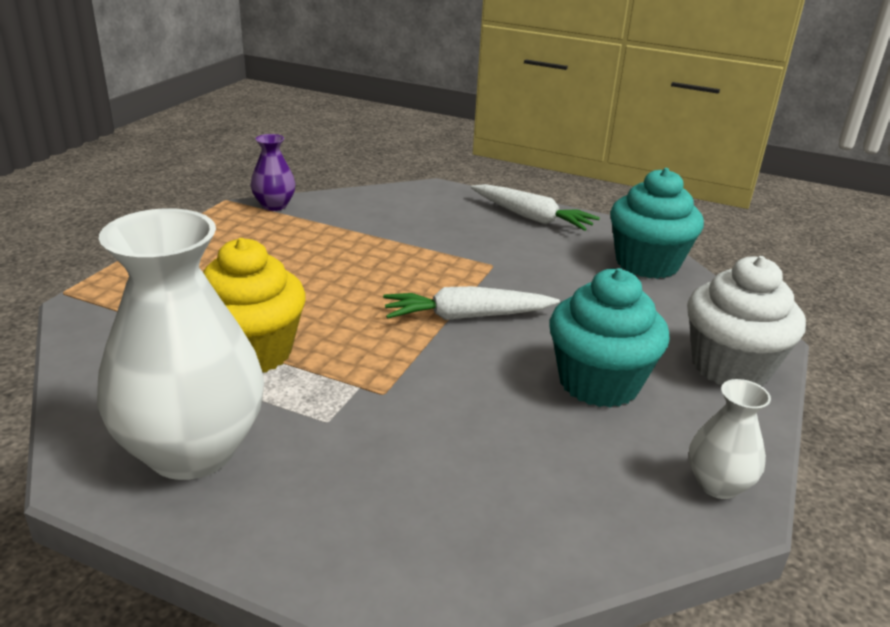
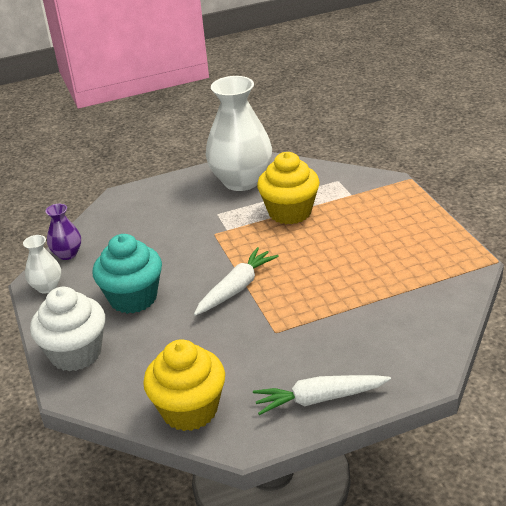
camera: 140 degrees right, 5 degrees up
purple vase [251,134,295,211] -> purple vase moved to [45,204,81,260]
turquoise cupcake [610,168,704,279] -> yellow cupcake [143,339,225,431]

